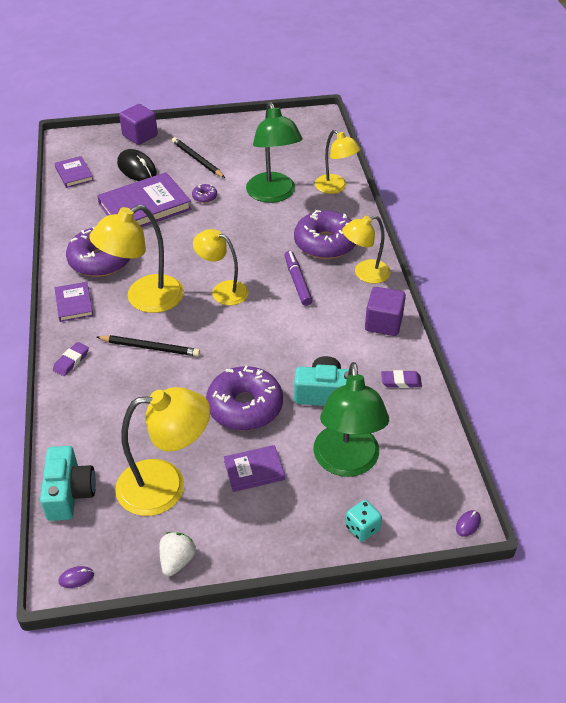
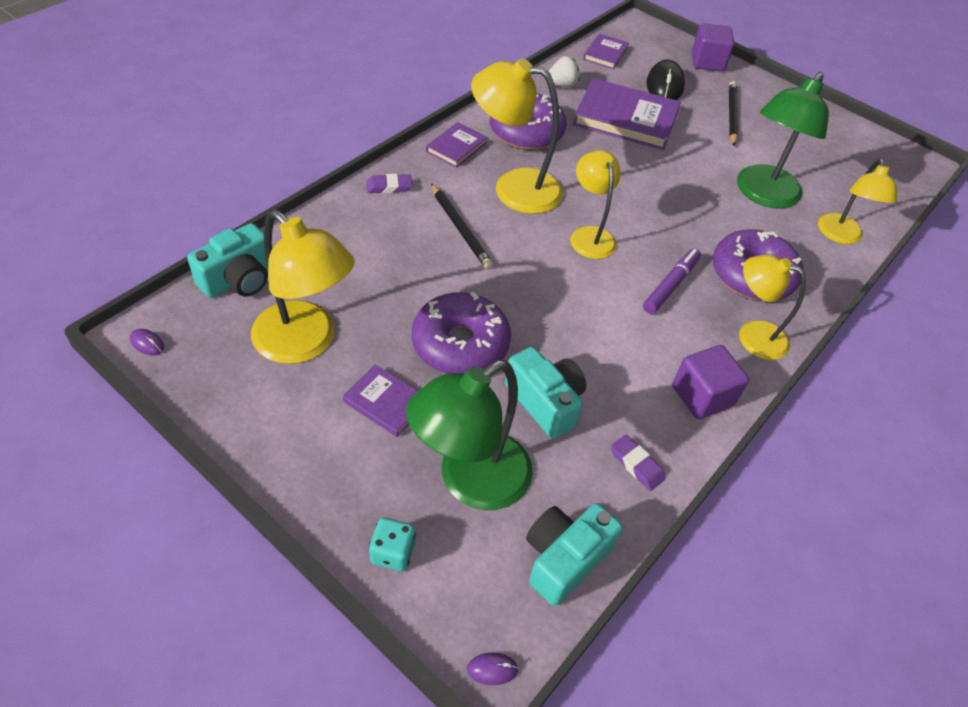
camera: 45 degrees right, 5 degrees up
white strawberry [159,532,196,576] -> white strawberry moved to [545,56,580,87]
purple donut [192,184,217,203] -> none
none -> turquoise camera [526,503,623,606]

